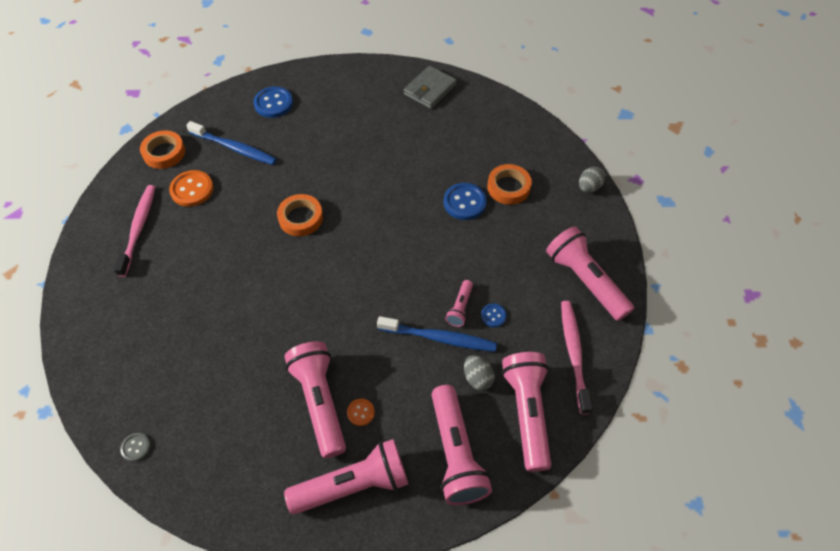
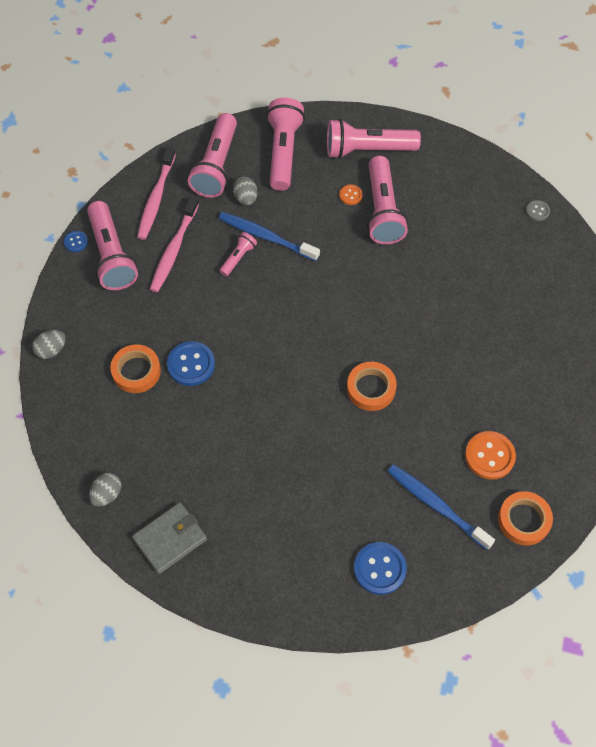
camera: 165 degrees left, 5 degrees up
pink toothbrush [113,185,155,277] -> pink toothbrush moved to [150,196,199,292]
blue button [481,304,507,327] -> blue button moved to [64,231,88,252]
none -> grey egg [89,473,122,507]

